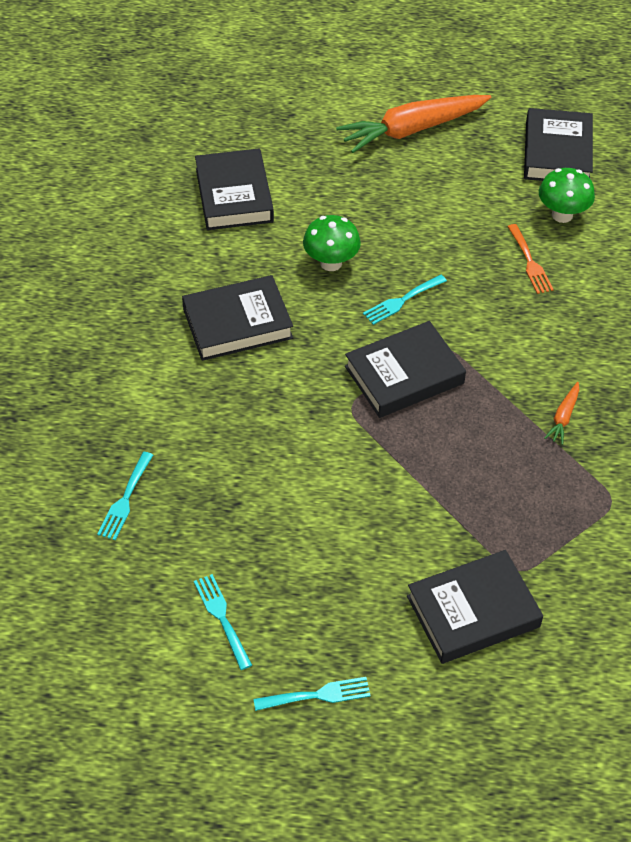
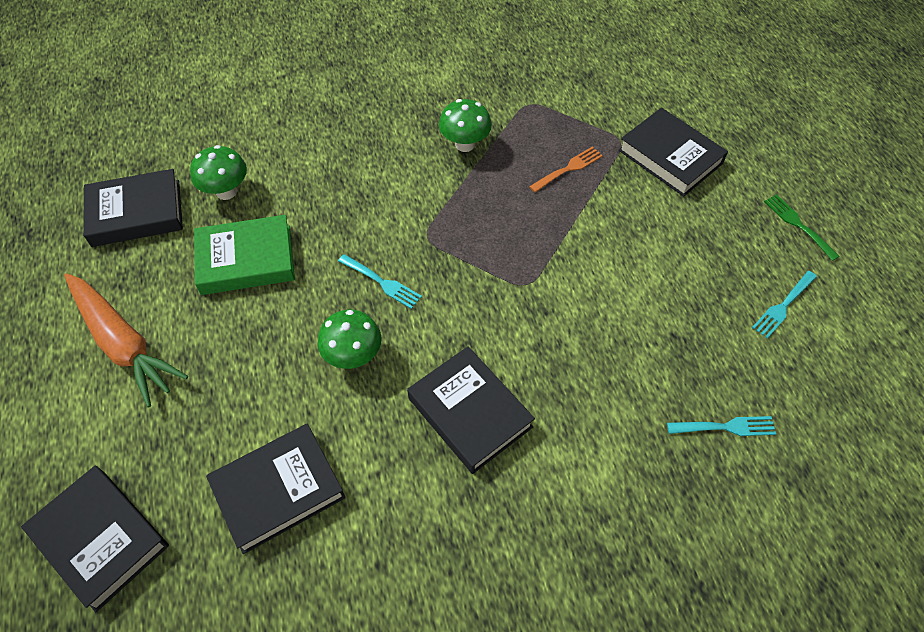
camera: 110 degrees left, 5 degrees up
turquoise fork [253,677,371,711] -> green fork [764,194,840,261]
black book [345,321,466,418] -> black book moved to [21,466,169,612]
orange fork [507,224,554,294] -> orange fork moved to [529,146,603,193]
orange carrot [544,382,579,445] -> green mushroom [439,99,492,152]
none -> green book [194,215,295,295]

